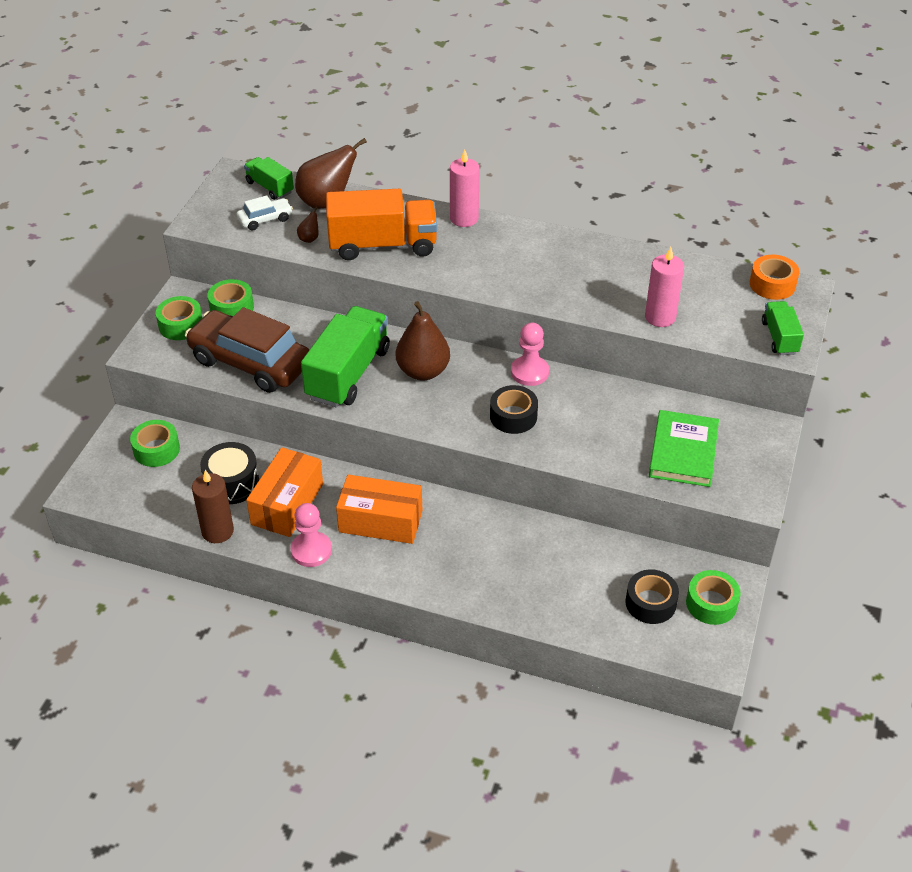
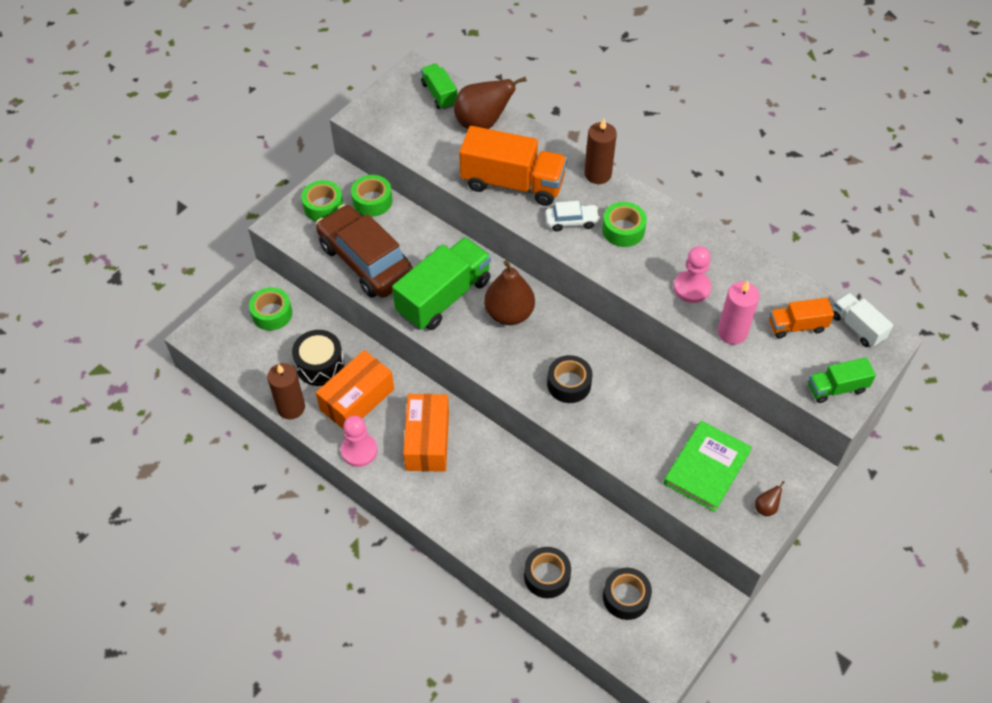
camera: 20 degrees right, 10 degrees up
white car [237,195,293,230] -> white car moved to [545,201,600,232]
brown pear [297,206,319,243] -> brown pear moved to [755,481,785,516]
orange box [336,474,422,544] -> orange box turned 60 degrees clockwise [403,394,449,472]
pink candle [450,149,479,227] -> brown candle [584,119,617,184]
pink pawn [511,323,549,386] -> pink pawn moved to [674,246,711,303]
green tape [686,570,741,625] -> green tape moved to [602,202,647,247]
orange tape [750,255,799,300] -> white truck [833,293,893,348]
green truck [762,301,804,355] -> green truck turned 120 degrees counterclockwise [808,357,876,403]
none -> black tape [524,547,571,598]
none -> orange truck [769,298,834,338]

